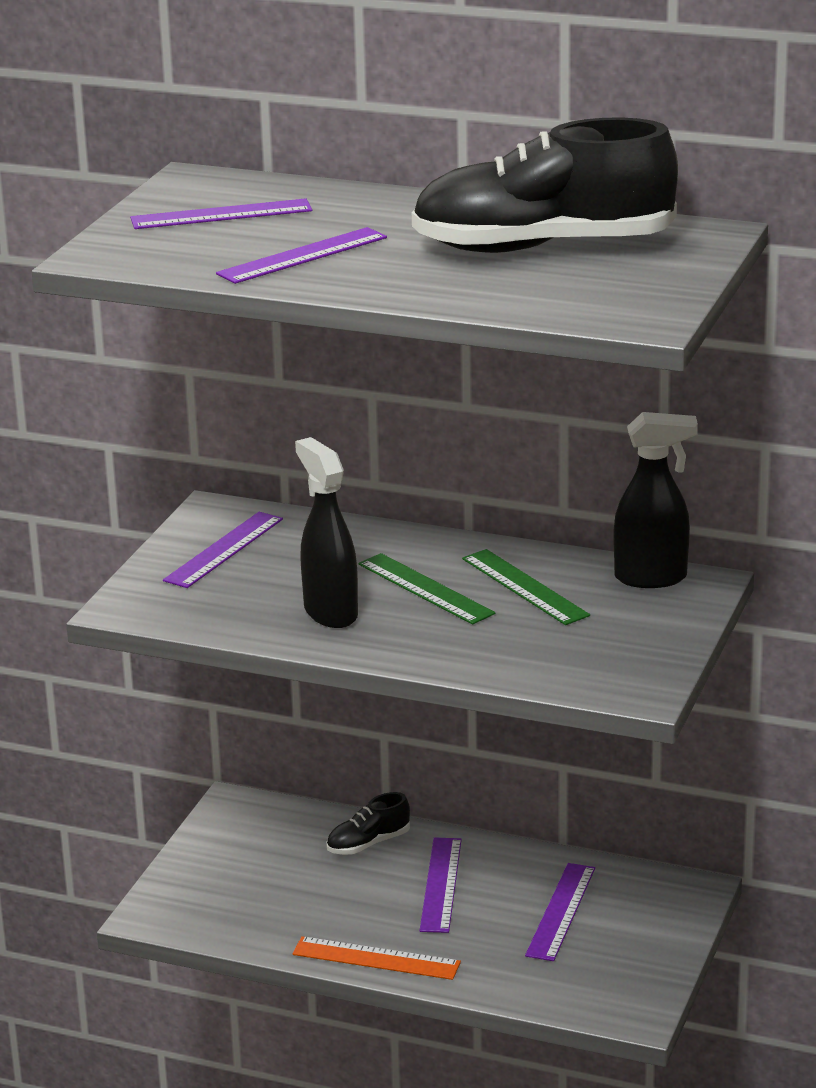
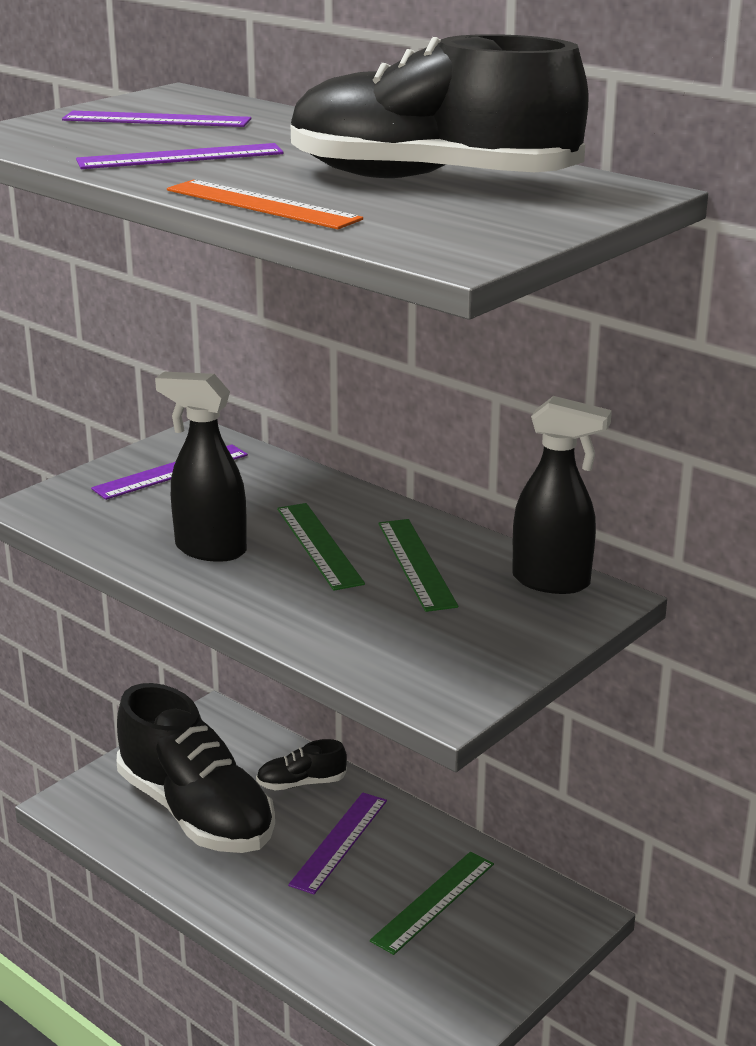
camera: 20 degrees right, 0 degrees up
orange ruler [292,936,461,980] -> orange ruler moved to [167,180,363,229]
black spray bottle [295,437,358,628] -> black spray bottle turned 60 degrees counterclockwise [155,372,247,562]
purple ruler [525,863,595,961] -> green ruler [370,852,494,955]
none -> black shoe [117,683,275,853]

